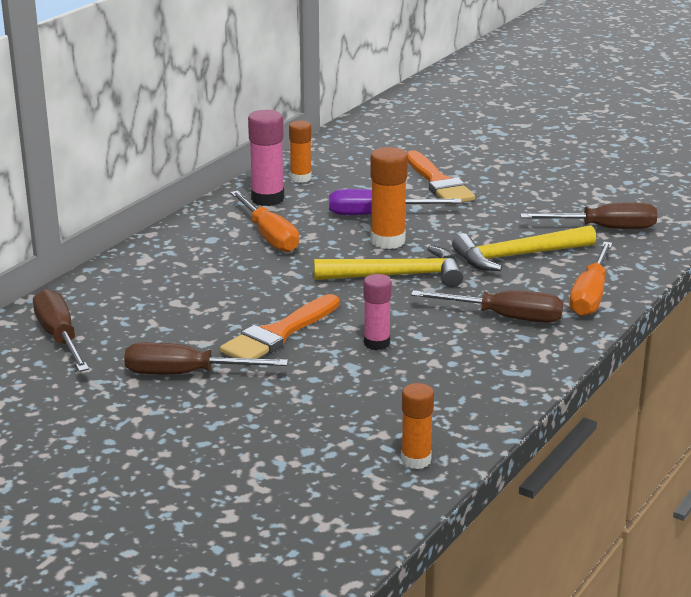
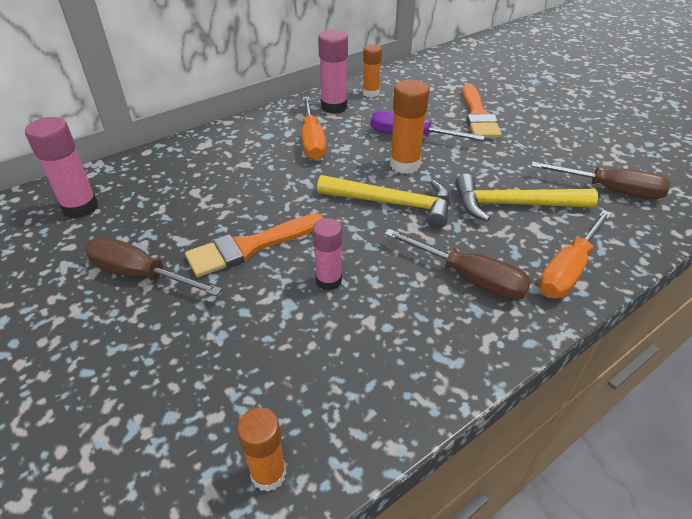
camera: 20 degrees right, 15 degrees up
brown screwdriver [33,289,89,372] -> pink glue stick [25,117,98,218]

